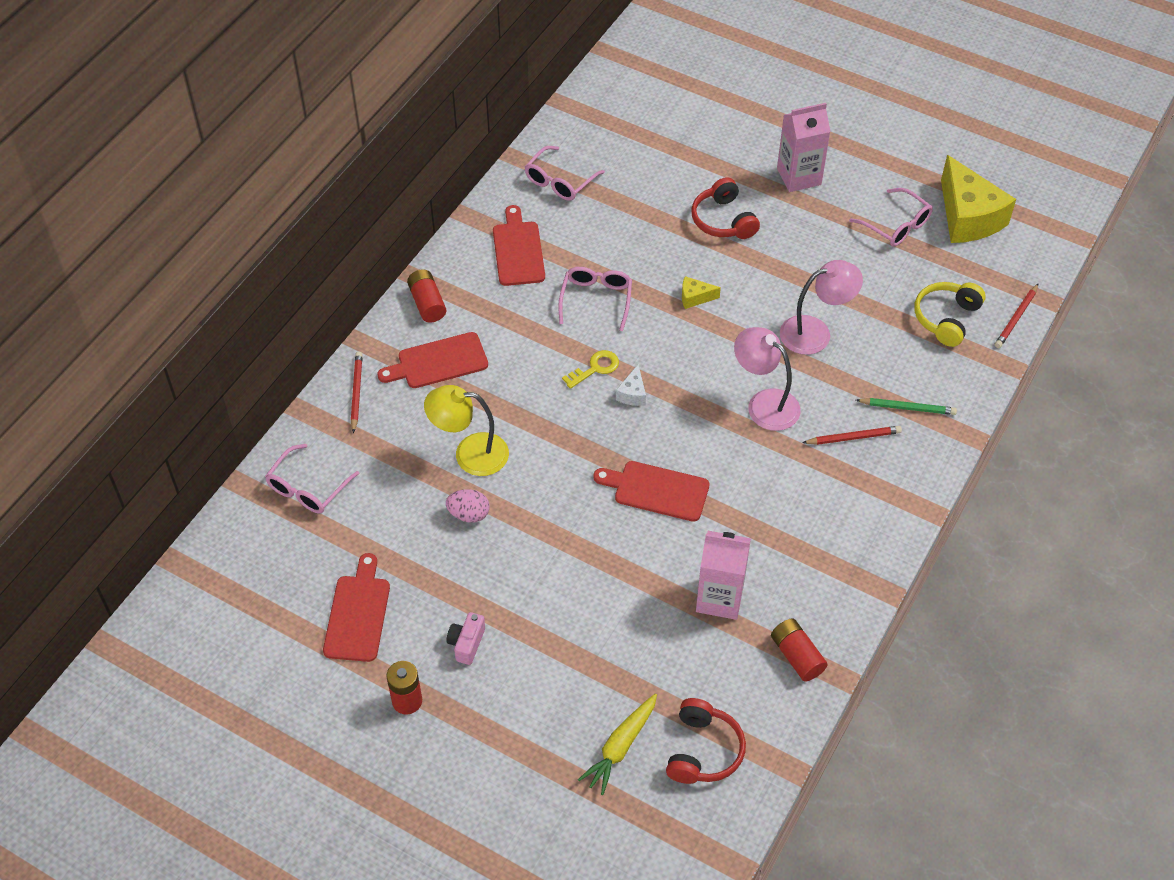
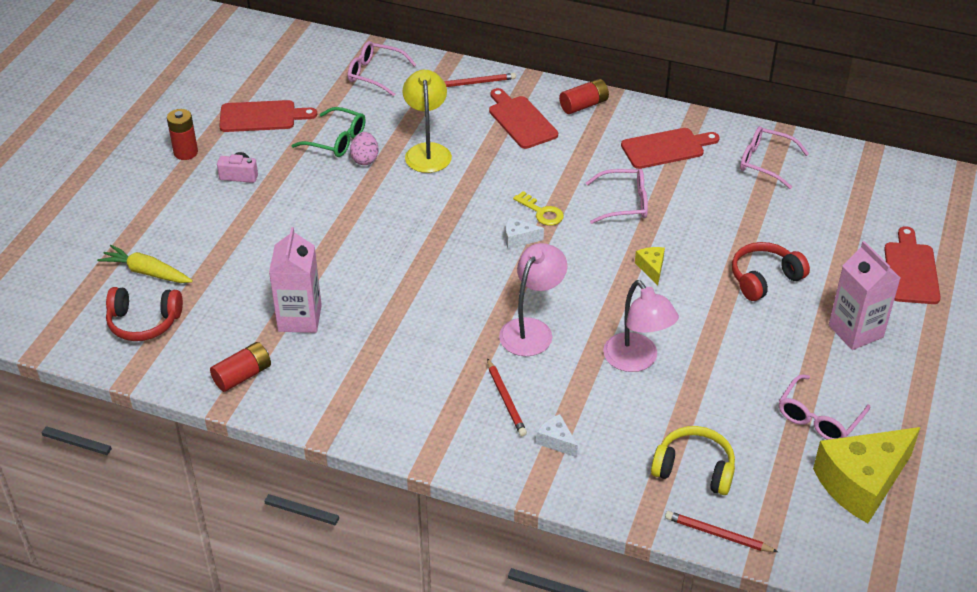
camera: 80 degrees right, 10 degrees down
red cutting board [593,461,710,522] -> red cutting board moved to [884,226,941,304]
green pencil [856,398,957,415] -> white cheese [536,414,578,457]
none -> green glasses [291,107,366,157]

